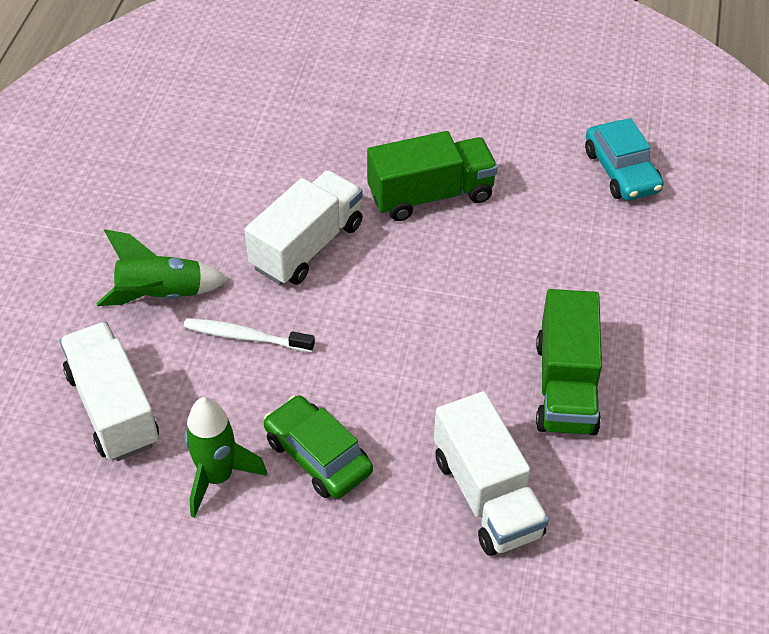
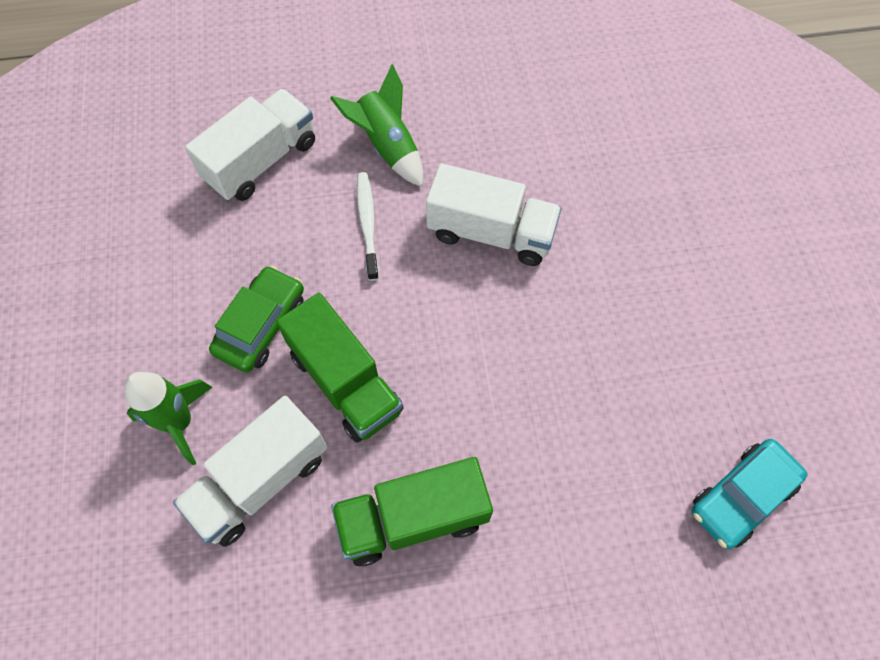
camera: 70 degrees right, 15 degrees up
green rocket [184,397,267,518] -> green rocket moved to [124,372,212,465]
green truck [367,131,498,221] -> green truck moved to [276,293,404,443]

